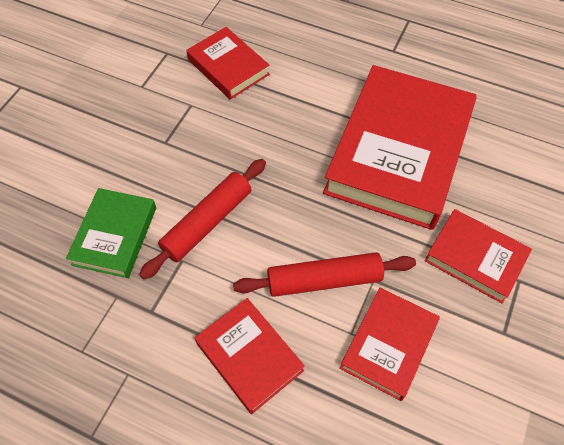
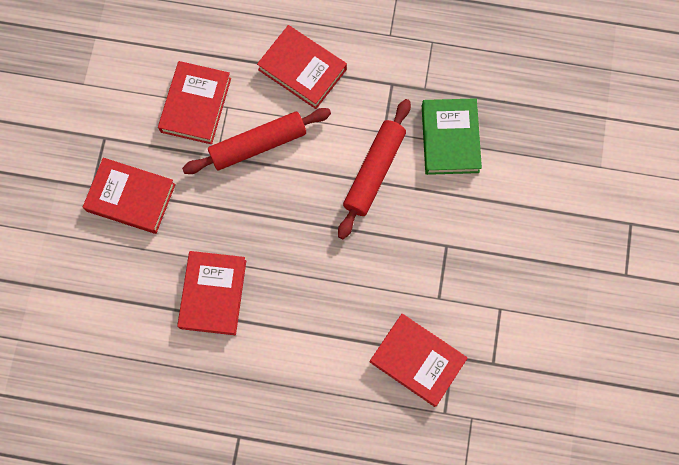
camera: 165 degrees right, 15 degrees up
red book [323,65,477,230] -> red book [177,251,246,335], size x0.51

